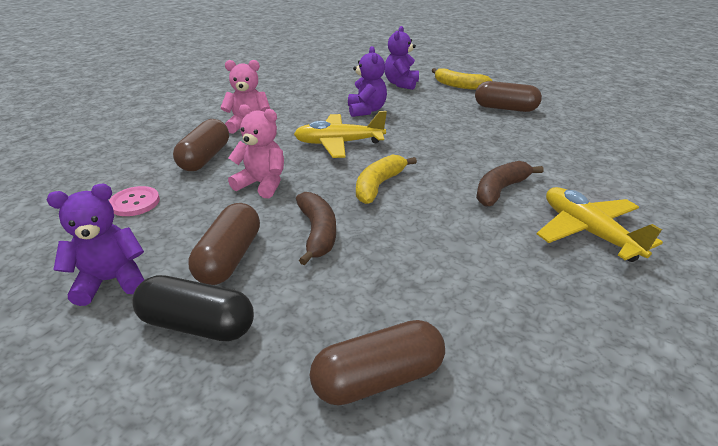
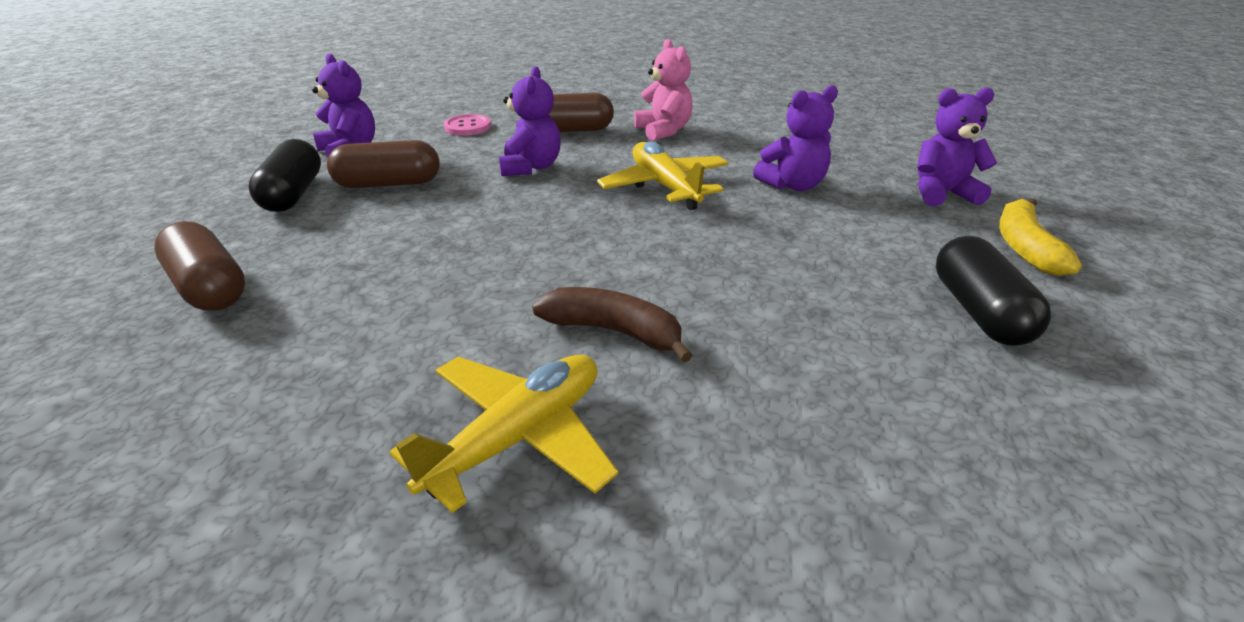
camera: 70 degrees right, 0 degrees up
pink teddy bear [228,104,284,198] -> purple teddy bear [499,66,561,176]
brown banana [296,192,336,265] -> none
yellow banana [356,155,417,204] -> none
brown capsule [475,81,542,112] -> black capsule [936,236,1051,346]

